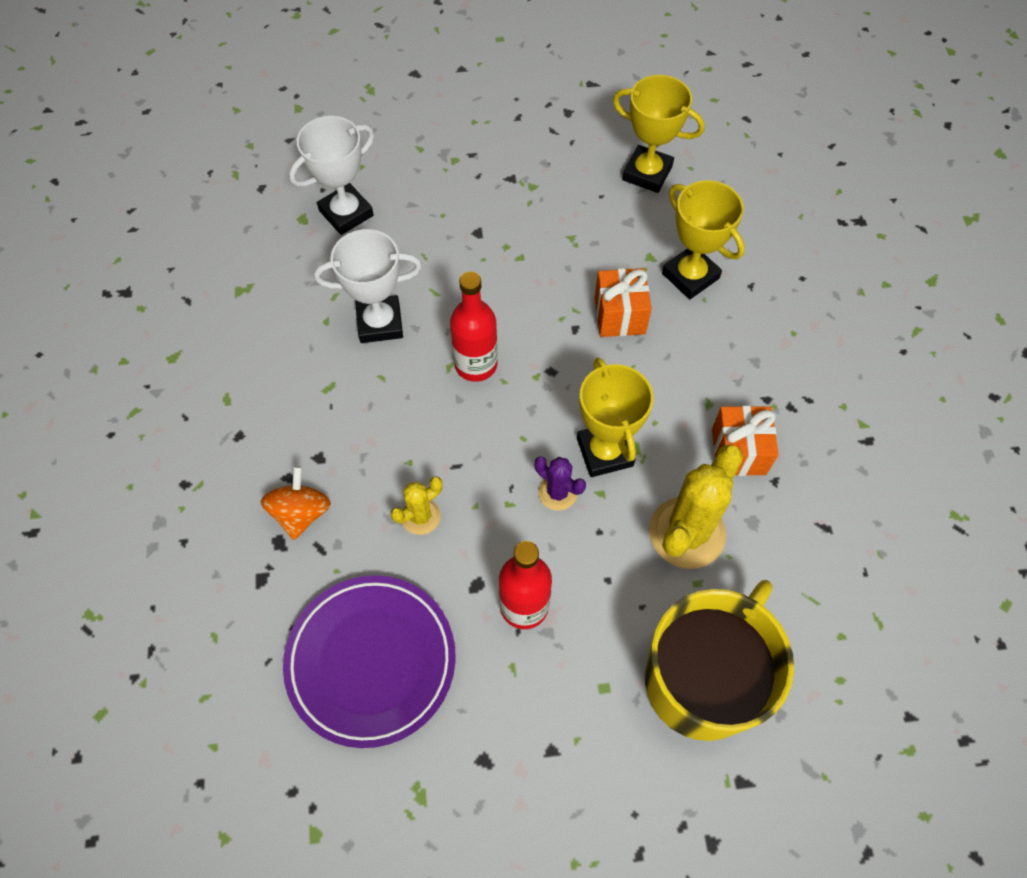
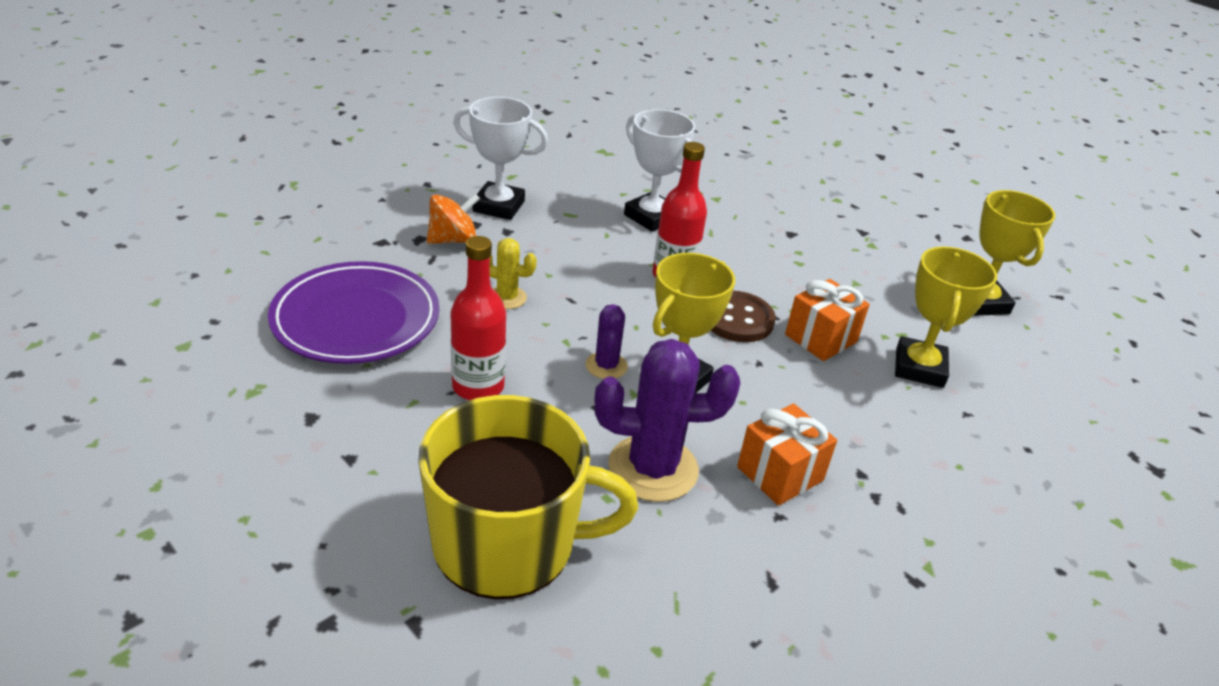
camera: 50 degrees right, 25 degrees down
white trophy [289,116,374,235] -> white trophy moved to [453,97,548,220]
yellow cactus [649,445,743,569] -> purple cactus [595,339,740,502]
none -> brown button [711,291,776,342]

